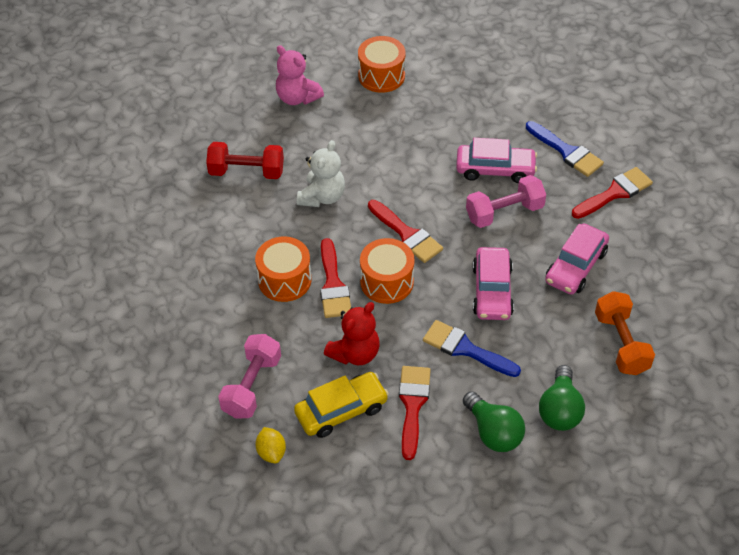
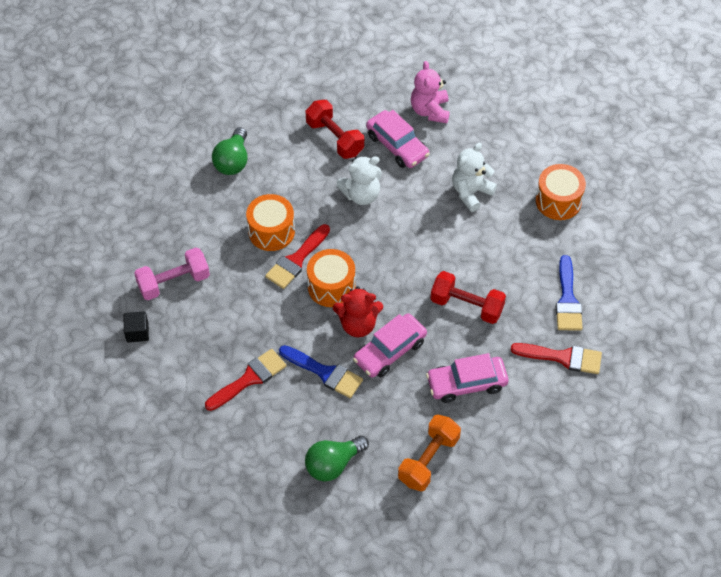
camera: 45 degrees right, 5 degrees up
yellow lemon [256,427,286,464] -> black cube [124,311,149,343]
yellow car [294,372,389,438] -> none
red teddy bear [324,302,380,365] -> red teddy bear moved to [333,286,383,337]
orange drum [358,36,406,93] -> orange drum moved to [536,164,586,220]
red brush [368,200,443,263] -> none
blue brush [423,320,521,377] -> blue brush turned 135 degrees clockwise [279,345,363,398]
pink car [456,138,537,183] -> pink car moved to [366,110,430,168]
green light bulb [463,391,525,452] -> green light bulb moved to [212,127,248,175]
pink dumbbell [466,175,546,228] -> red dumbbell [430,271,506,324]
none -> white teddy bear [452,143,497,212]

